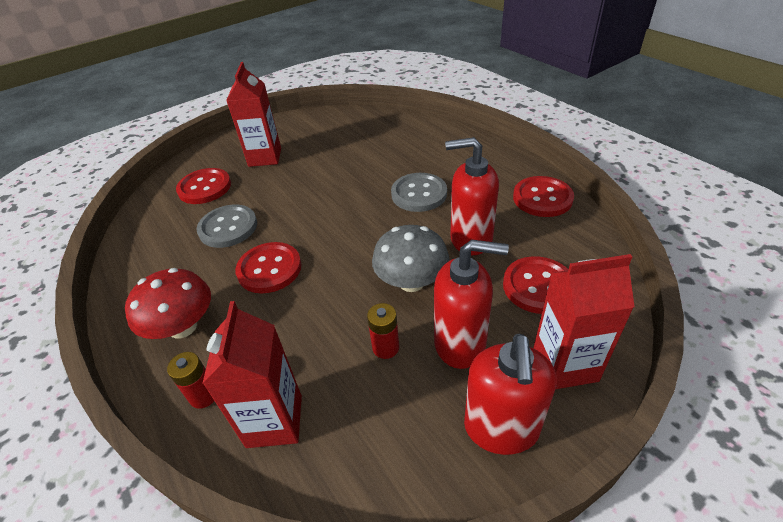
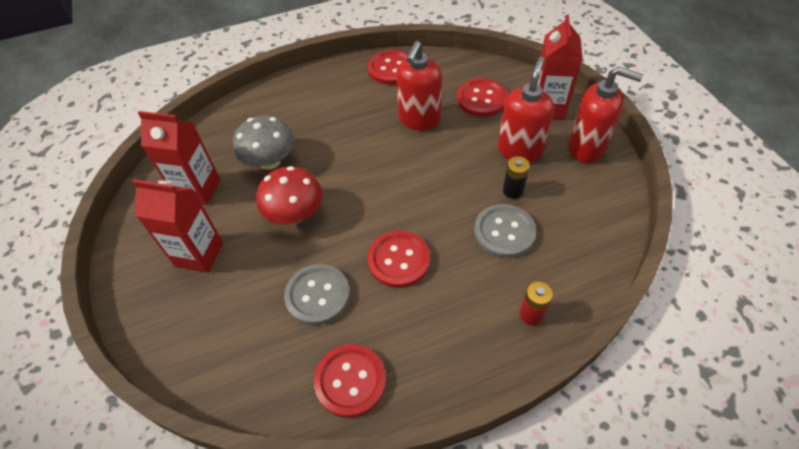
camera: 75 degrees left, 10 degrees up
red mushroom [125,268,211,339] -> red mushroom moved to [256,166,323,224]
red button [176,168,231,204] -> red button moved to [314,344,386,418]
red carton [202,301,302,448] -> red carton moved to [138,111,220,205]
red battery [367,303,399,359] -> black battery [503,156,530,199]
grey mushroom [372,225,449,292] -> grey mushroom moved to [233,116,294,170]
grey button [391,173,447,212] -> grey button moved to [474,204,536,258]

